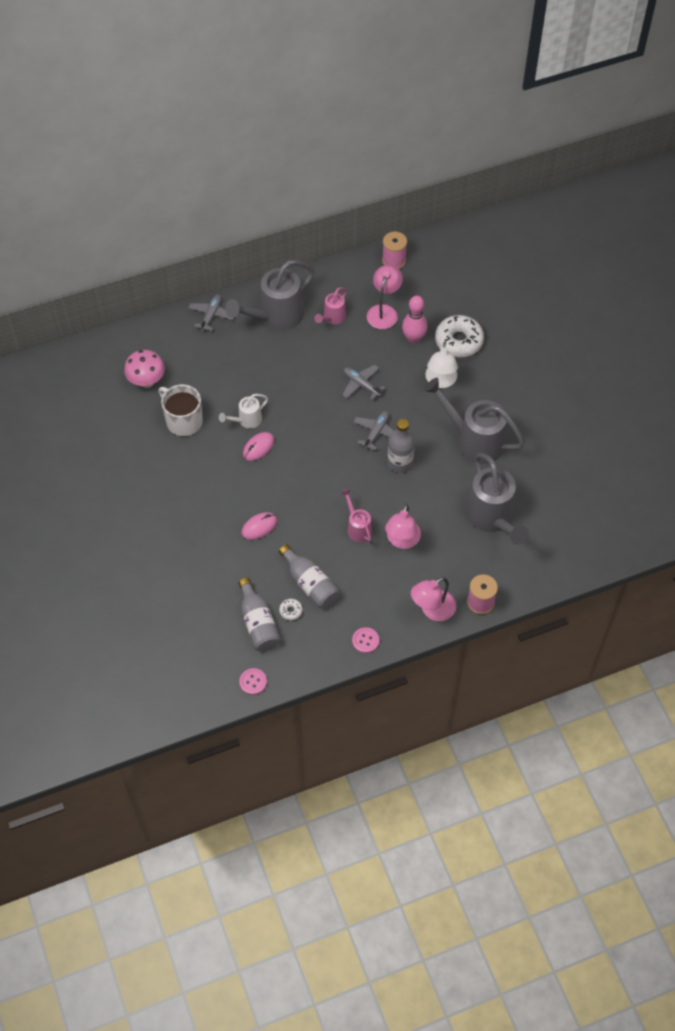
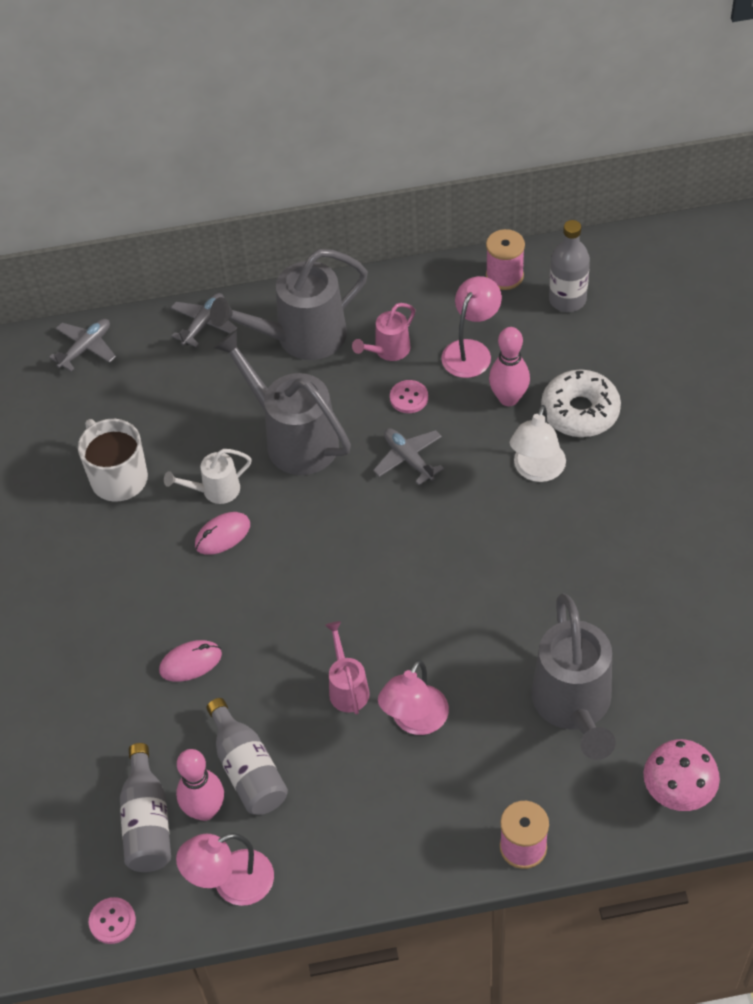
camera: 15 degrees right, 5 degrees down
pink mushroom [124,350,165,388] -> pink mushroom moved to [644,739,720,811]
white donut [279,599,303,620] -> pink bowling pin [176,749,224,821]
pink button [352,627,379,653] -> pink button moved to [390,380,428,413]
grey plane [353,411,394,451] -> grey plane moved to [49,319,116,371]
grey bottle [388,419,415,473] -> grey bottle moved to [549,220,590,312]
pink lamp [411,577,456,621] -> pink lamp moved to [176,833,274,906]
grey watering can [424,378,525,464] -> grey watering can moved to [213,330,351,475]

